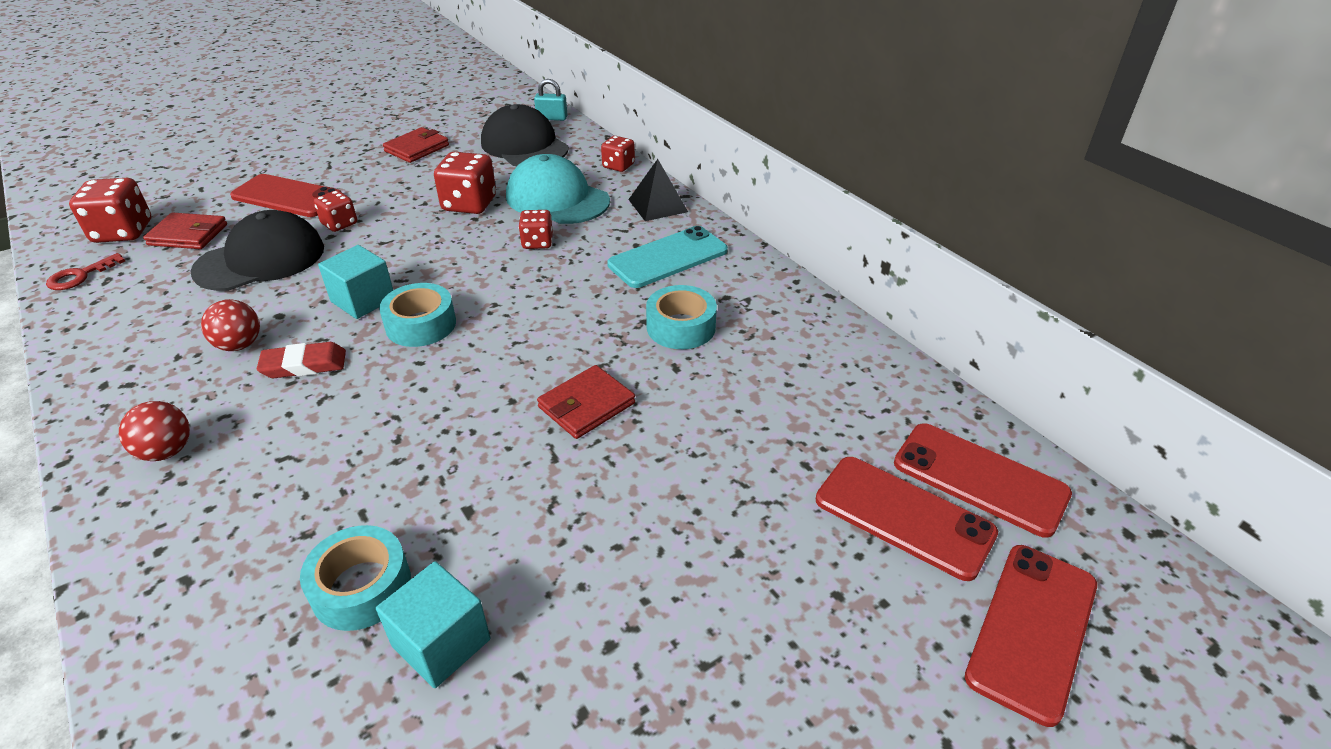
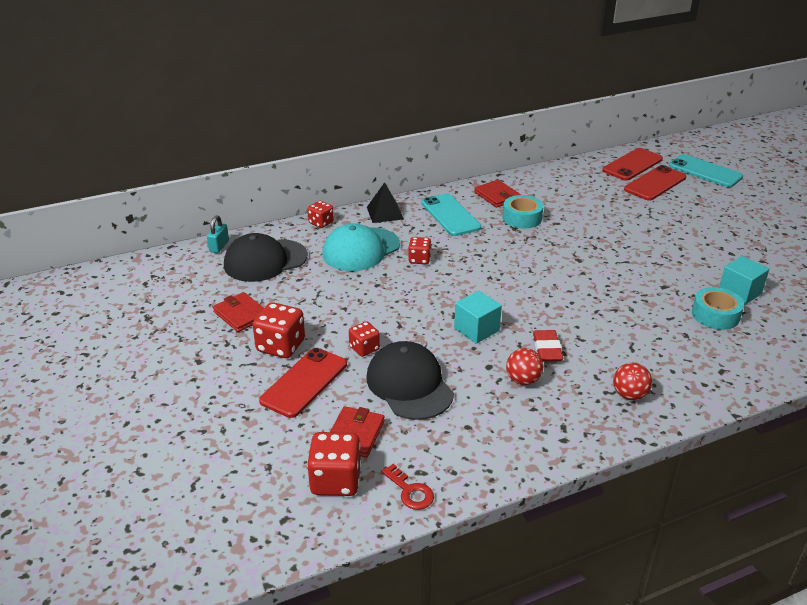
camera: 80 degrees left, 5 degrees down
turquoise tape [379,283,456,347] -> none
red dice [434,152,496,214] -> red dice moved to [253,302,305,358]
red wallet [537,365,635,439] -> red wallet moved to [474,180,521,207]
red phone [965,545,1097,727] -> turquoise phone [669,154,743,187]

